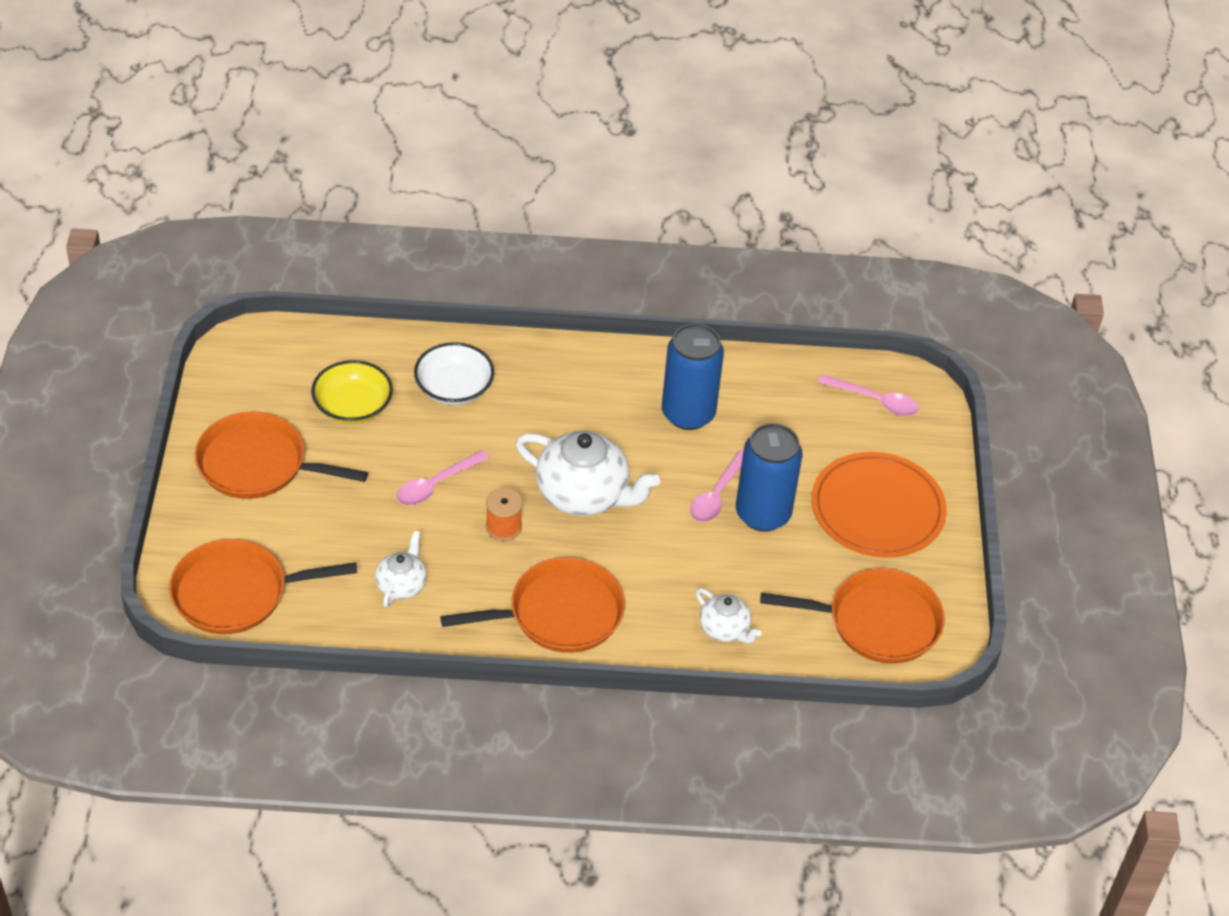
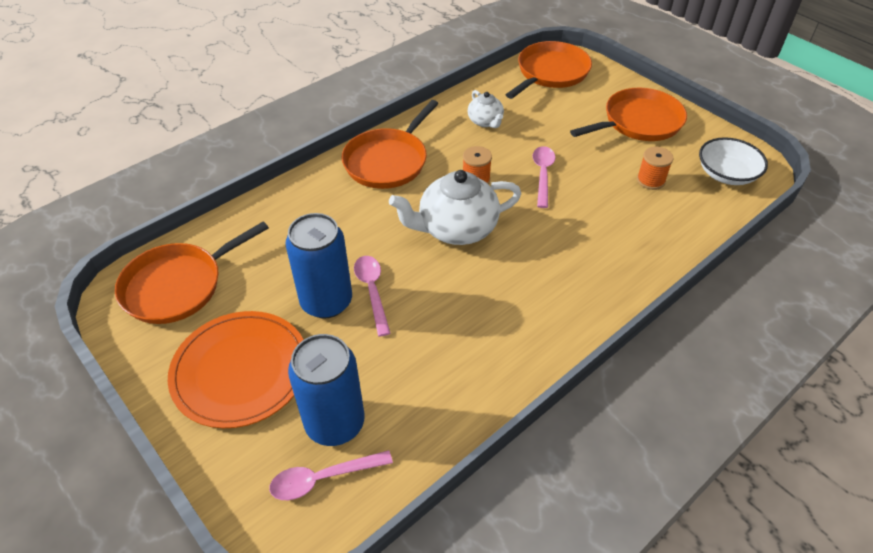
camera: 140 degrees right, 0 degrees up
yellow bowl [311,360,393,424] -> orange spool [637,147,673,190]
white bowl [414,342,494,405] -> white bowl moved to [699,137,768,185]
blue can [662,323,724,430] -> blue can moved to [288,334,365,446]
white teapot [695,588,762,643] -> none

